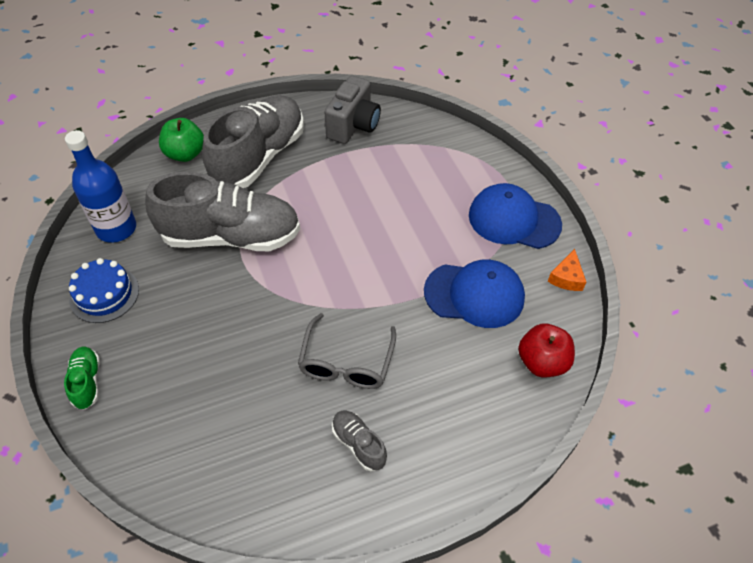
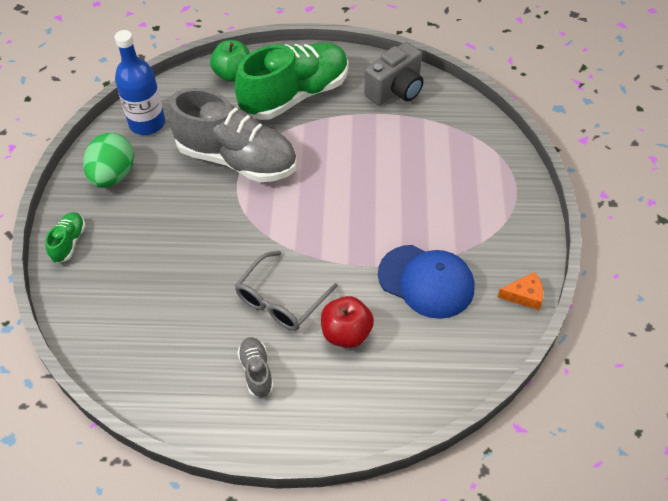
camera: 25 degrees right, 0 degrees up
blue cake [69,258,139,323] -> green egg [83,133,134,188]
grey shoe [202,95,304,188] -> green shoe [235,42,349,120]
blue cap [469,183,562,249] -> none
red apple [518,324,575,377] -> red apple moved to [321,296,374,348]
orange cheese [548,249,586,291] -> orange cheese turned 135 degrees counterclockwise [498,272,543,310]

